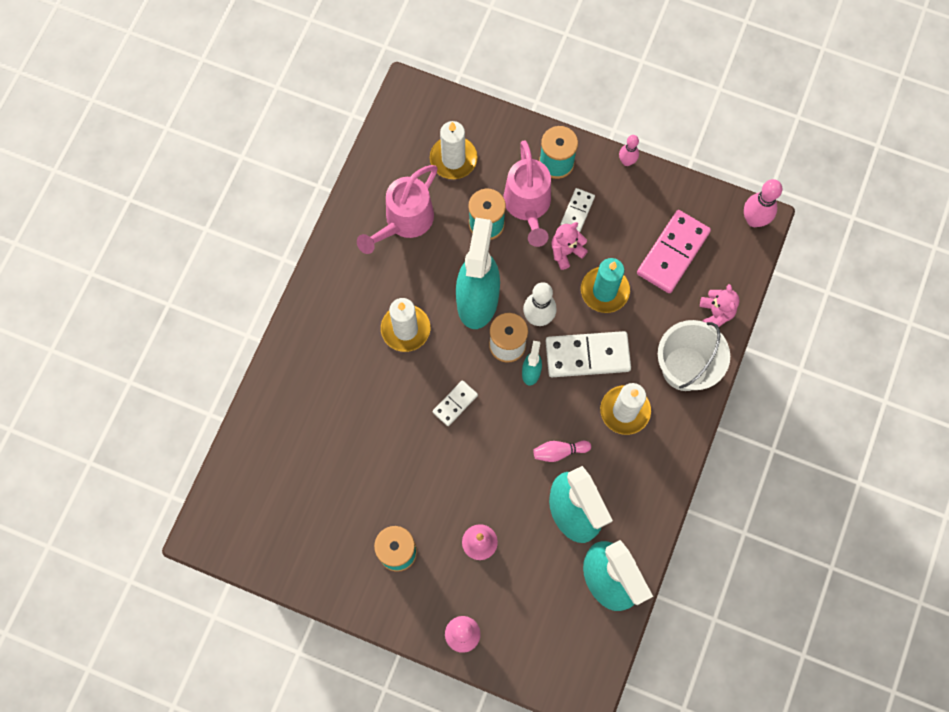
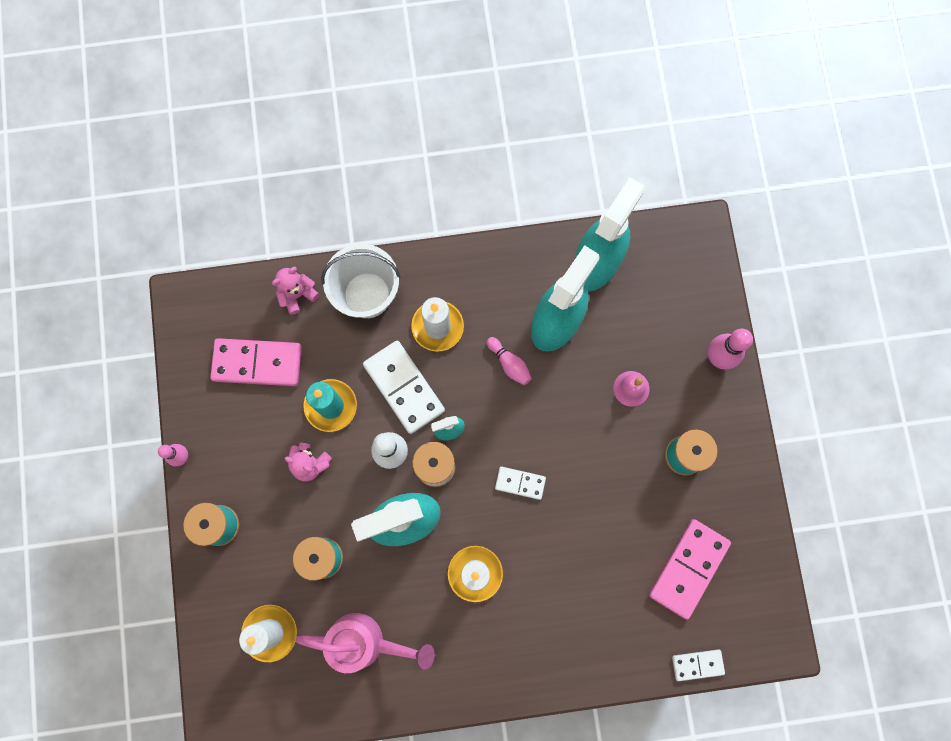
camera: 120 degrees left, 5 degrees up
pink watering can [503,140,551,247] -> none
white domino [561,188,595,232] -> white domino moved to [672,649,725,681]
pink bowling pin [744,179,782,227] -> none
none -> pink domino [649,519,731,620]

